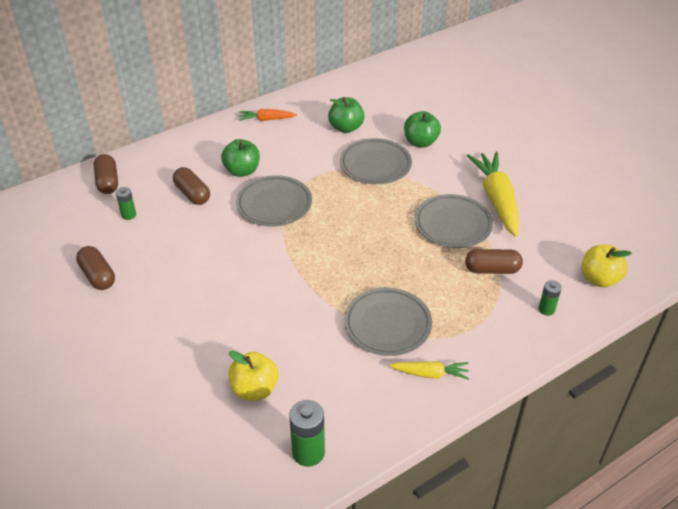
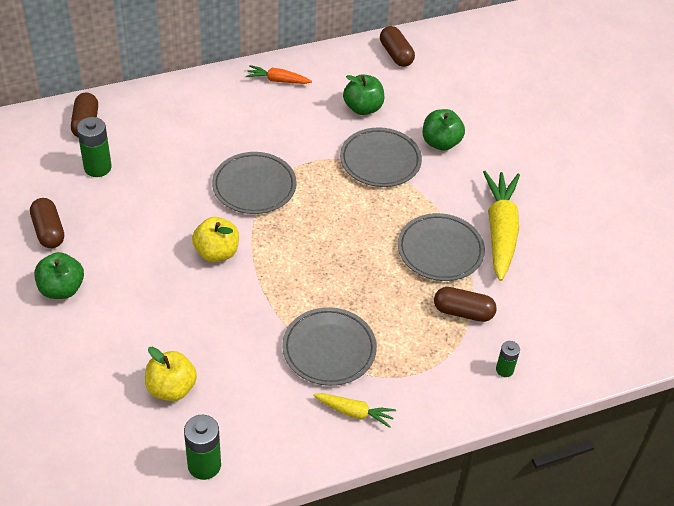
camera: 10 degrees right, 5 degrees up
green battery [116,187,136,220] -> green battery [77,117,112,177], size x1.70
brown capsule [173,167,210,205] -> brown capsule moved to [380,26,415,67]
green apple [221,139,260,177] -> green apple moved to [34,252,84,299]
yellow apple [581,245,632,287] -> yellow apple moved to [192,217,239,262]

